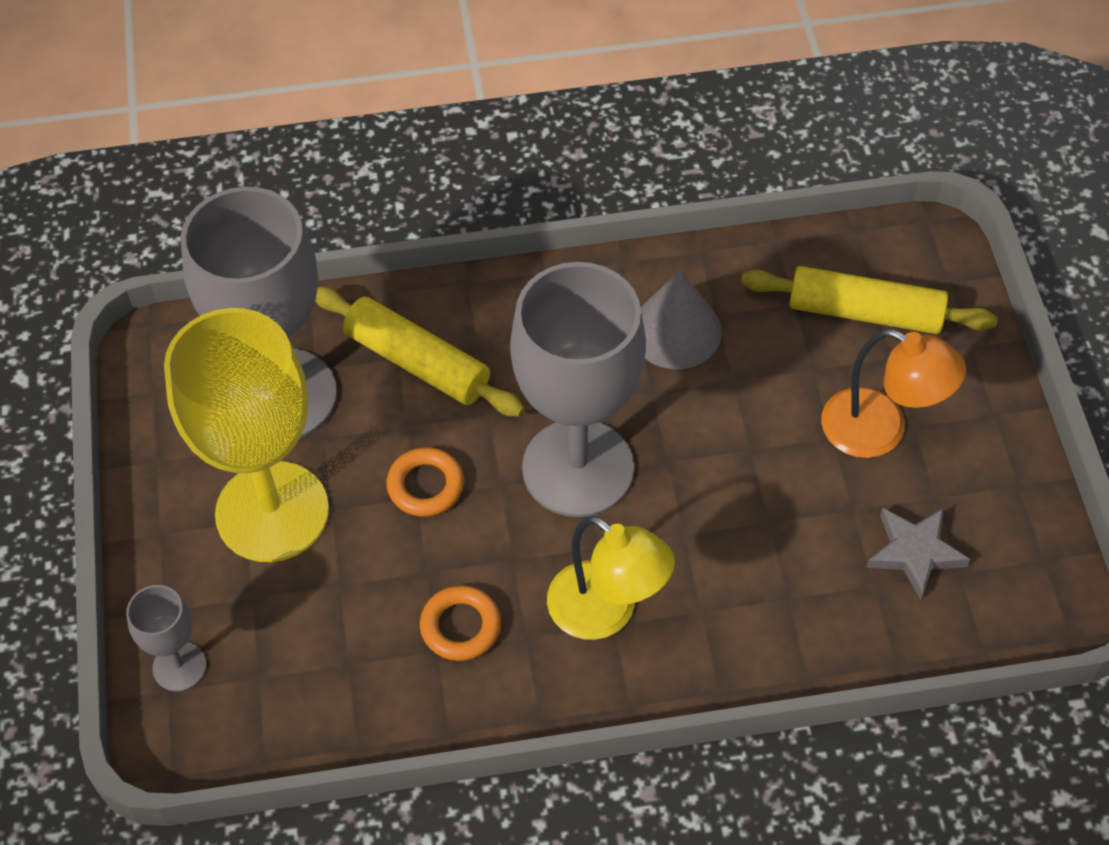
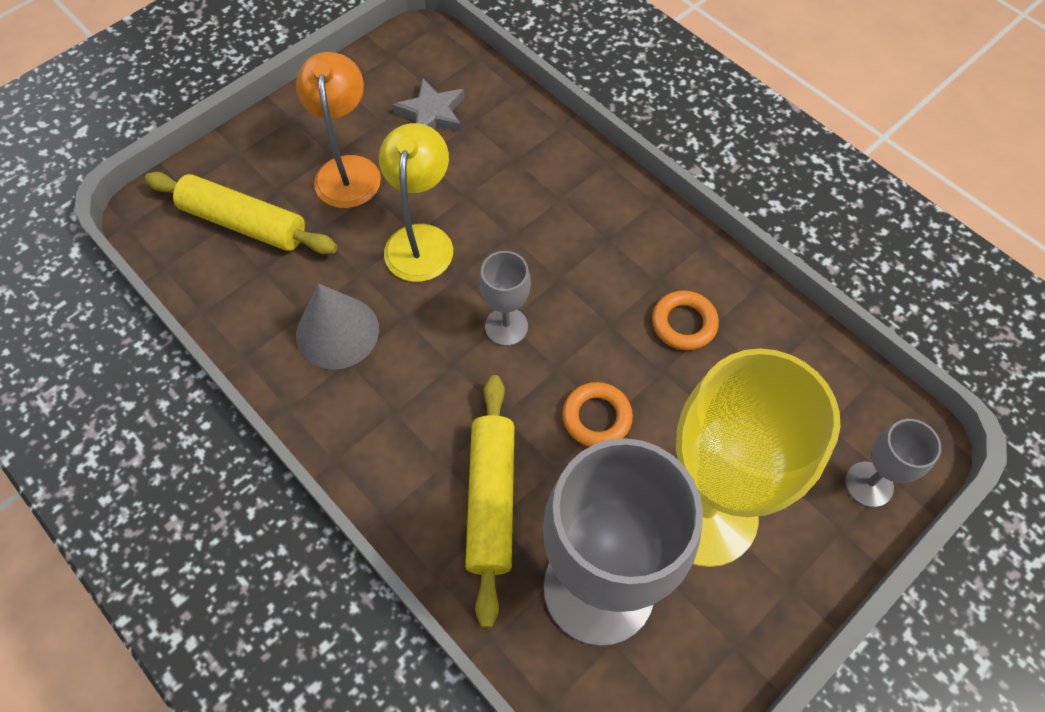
camera: 125 degrees left, 5 degrees up
grey goblet [510,262,646,517] -> grey goblet [479,251,531,346], size x0.45
yellow lamp [547,516,675,640] -> yellow lamp moved to [379,123,453,282]
yellow rolling pin [741,266,998,334] -> yellow rolling pin turned 45 degrees counterclockwise [145,172,337,255]

